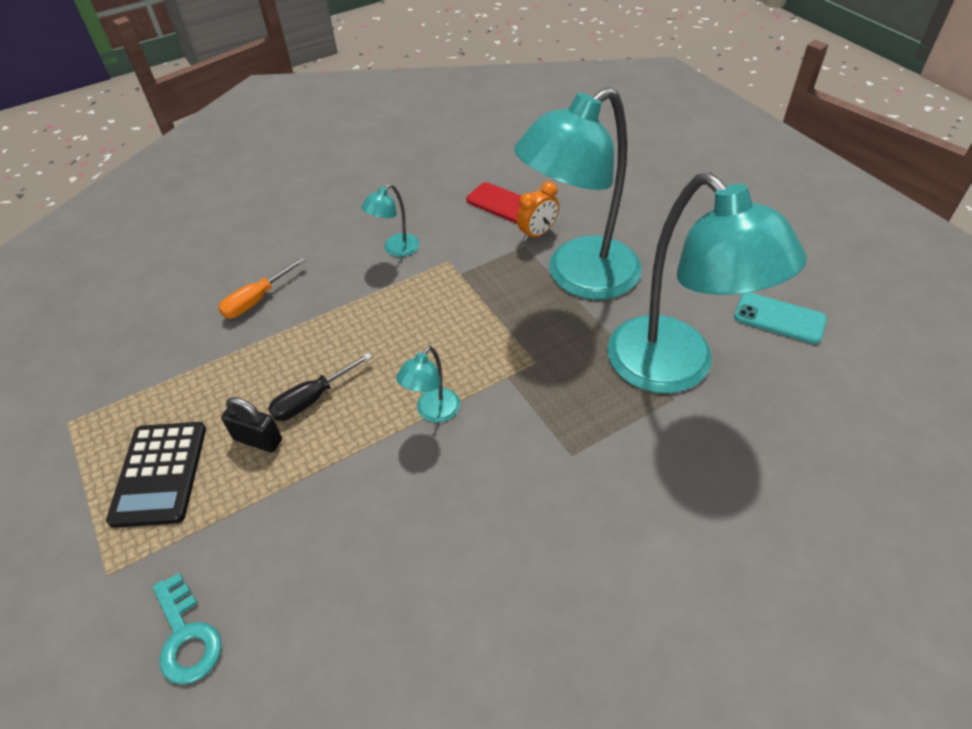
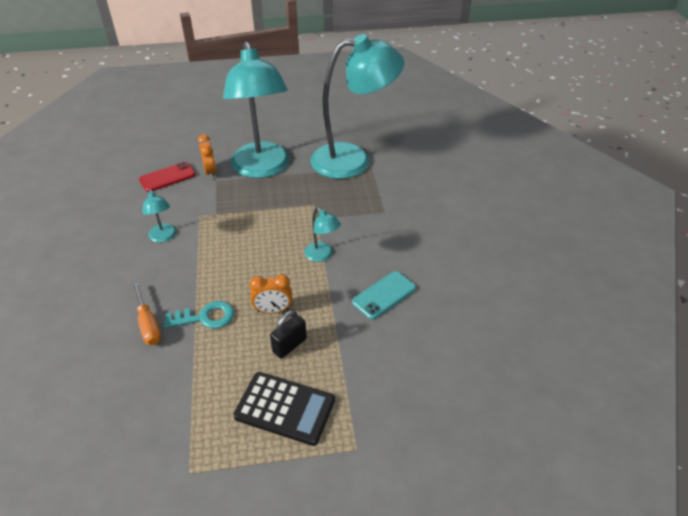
camera: 70 degrees left, 5 degrees down
turquoise key [153,573,221,685] -> turquoise key moved to [164,301,234,329]
black screwdriver [268,353,372,421] -> orange clock [249,274,292,314]
turquoise phone [734,292,827,344] -> turquoise phone moved to [352,271,416,319]

